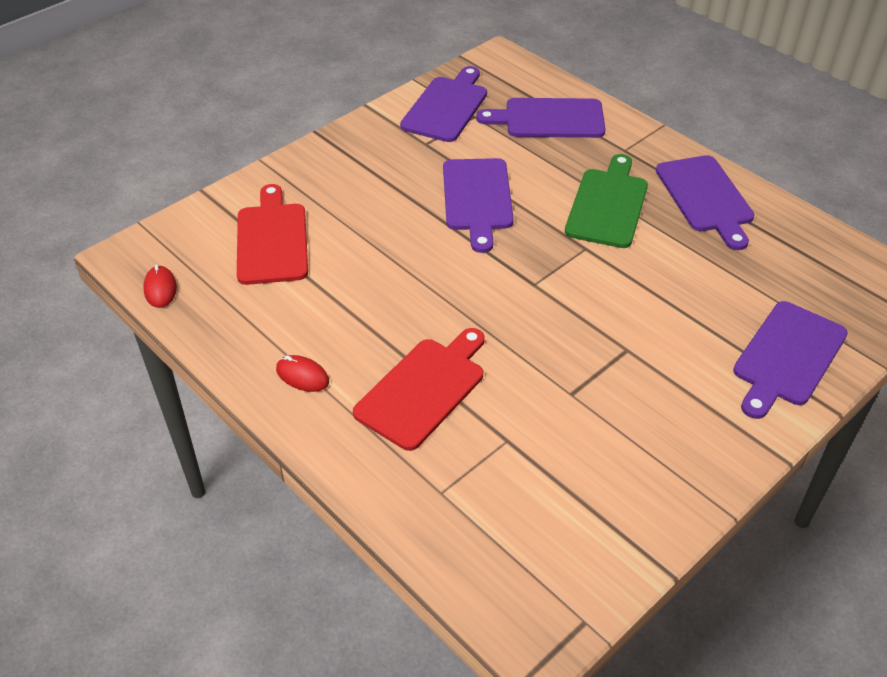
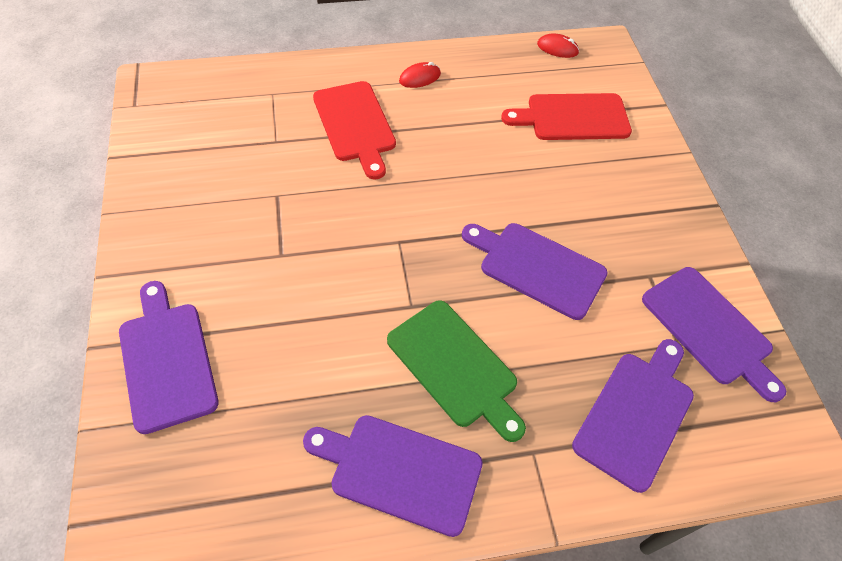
camera: 120 degrees right, 10 degrees up
red cutting board [237,184,308,285] -> red cutting board turned 150 degrees clockwise [501,93,632,140]

